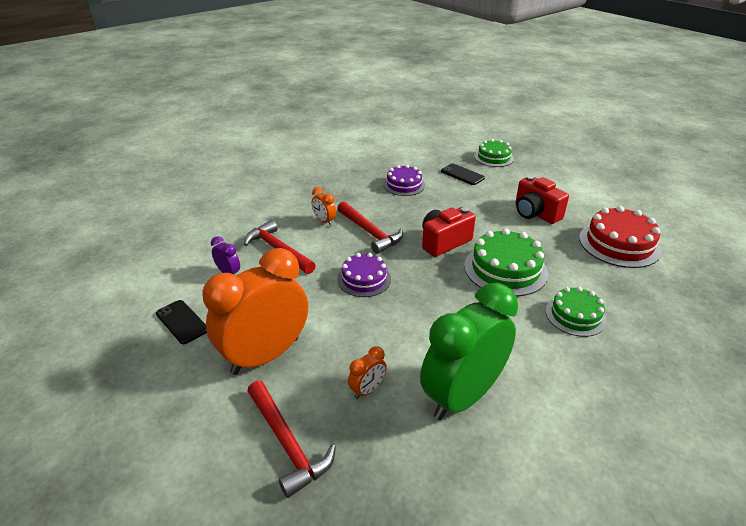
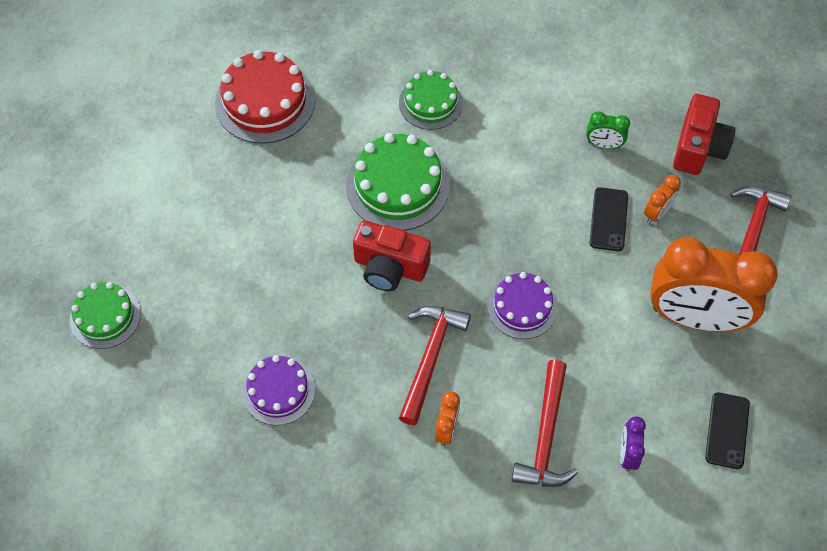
camera: 125 degrees left, 25 degrees up
orange clock [348,346,387,399] -> orange clock turned 120 degrees clockwise [644,175,681,224]
green clock [420,283,518,420] -> green clock [586,111,630,149], size x0.41
black phone [441,163,485,185] -> black phone moved to [590,187,628,251]
red camera [515,175,569,224] -> red camera moved to [673,94,735,175]

